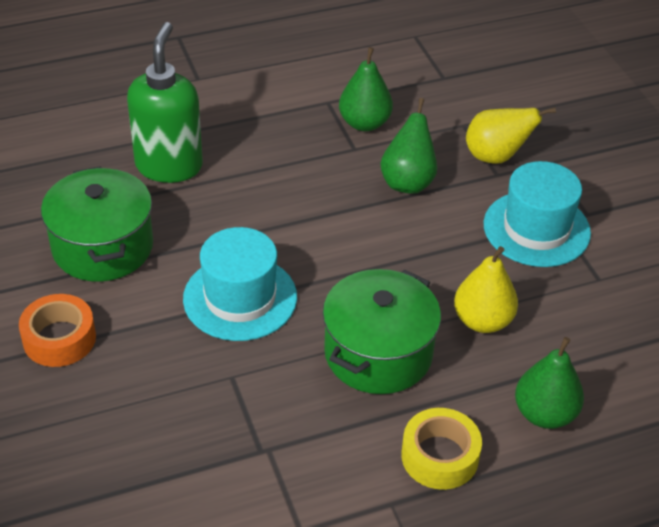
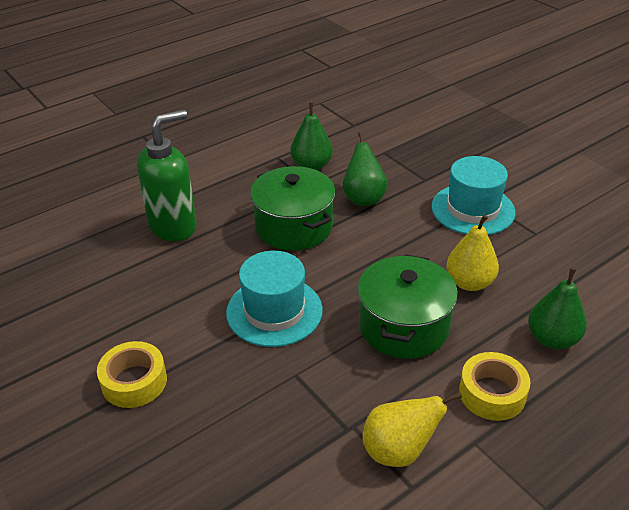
camera: 15 degrees left, 5 degrees down
orange tape [19,294,96,367] -> yellow tape [97,341,167,408]
green pot [41,166,153,282] -> green pot moved to [250,166,336,251]
green soap dispenser [127,22,203,183] -> green soap dispenser turned 60 degrees clockwise [137,110,197,241]
yellow pear [466,107,556,164] -> yellow pear moved to [363,391,462,467]

